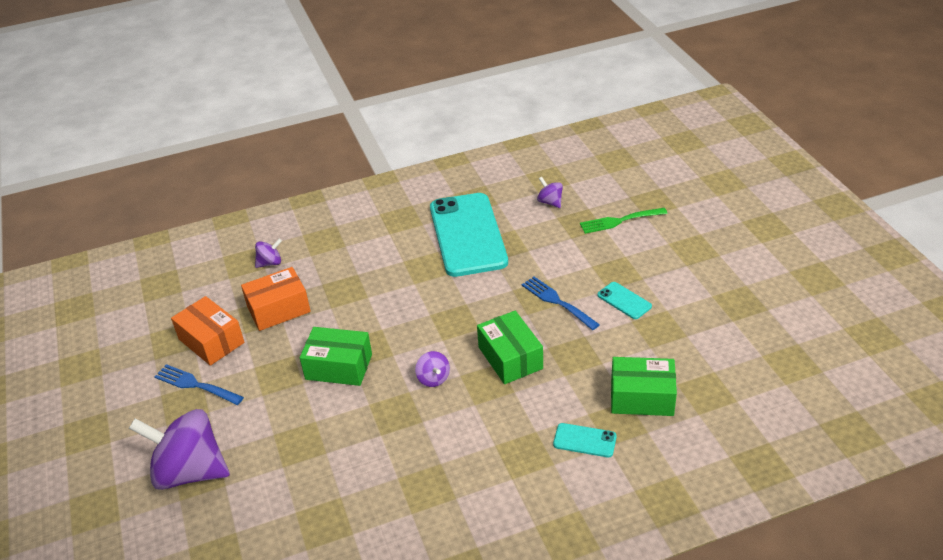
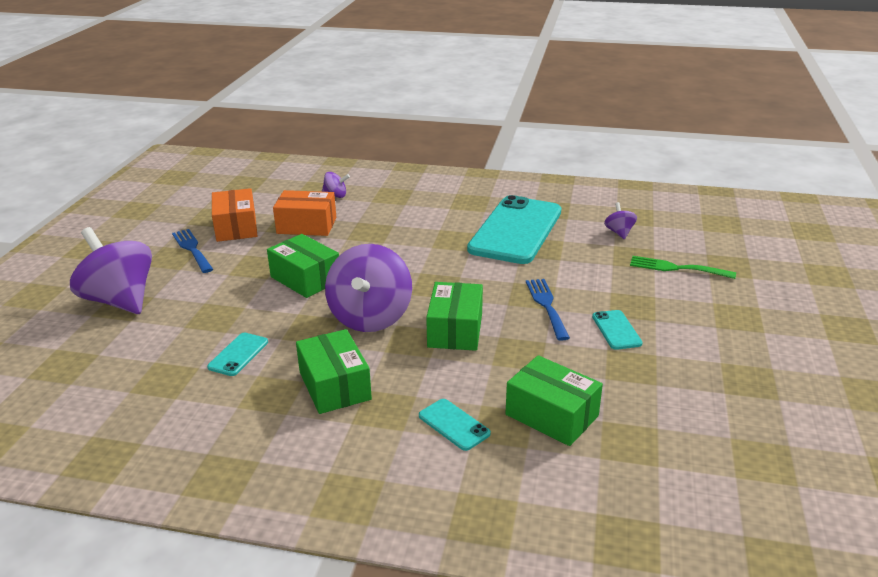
camera: 30 degrees right, 10 degrees down
purple spinning top [415,351,450,387] -> purple spinning top [325,244,412,332], size x2.26
none -> turquoise phone [207,333,268,376]
none -> green box [296,329,372,414]

